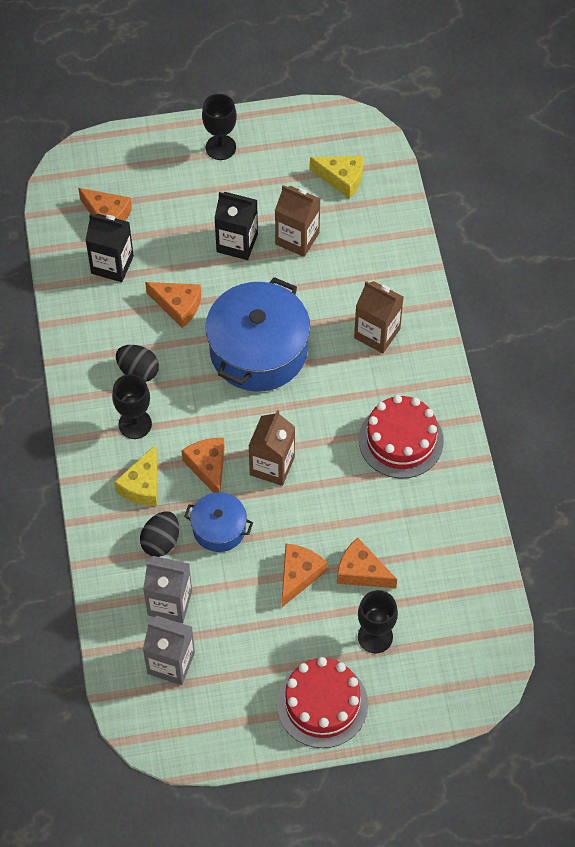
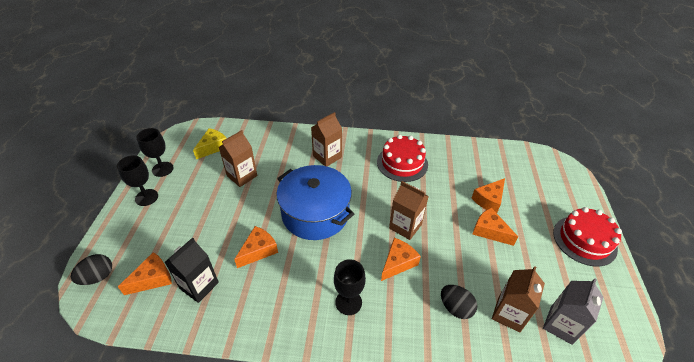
camera: 75 degrees left, 15 degrees down
yellow cheese [114,445,157,506] -> none
black egg [116,345,159,382] -> black egg moved to [71,254,112,285]
grey carton [143,556,192,623] -> brown carton [492,266,545,332]
orange cheese [181,438,225,493] -> orange cheese turned 135 degrees clockwise [381,238,421,281]
blue pot [184,492,253,552] -> none
black carton [214,192,258,260] -> none
black goblet [358,590,398,653] -> black goblet moved to [136,128,174,177]

